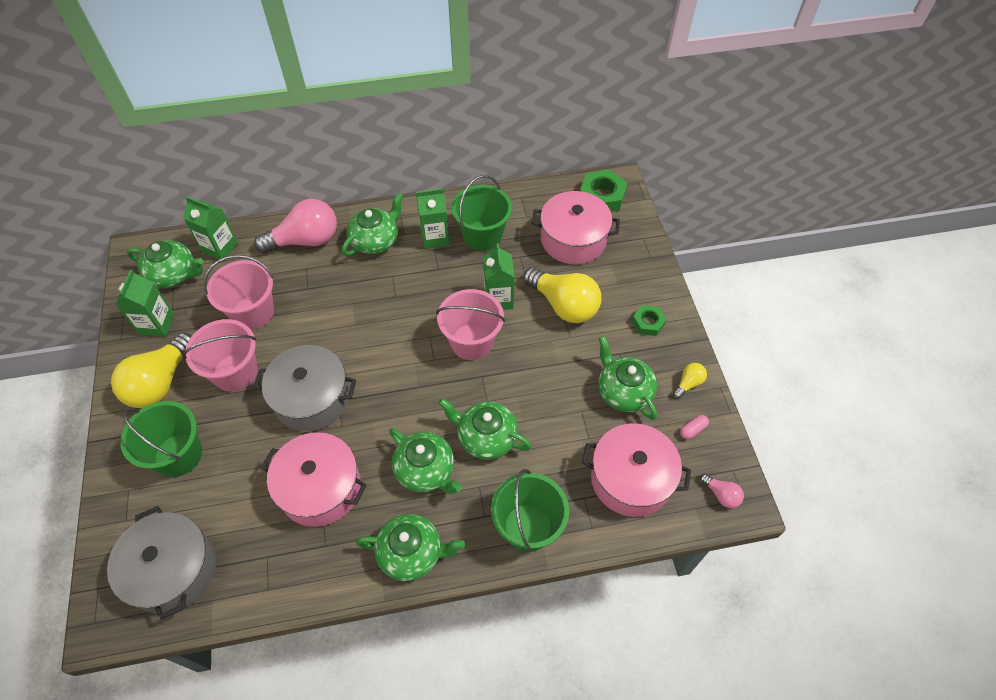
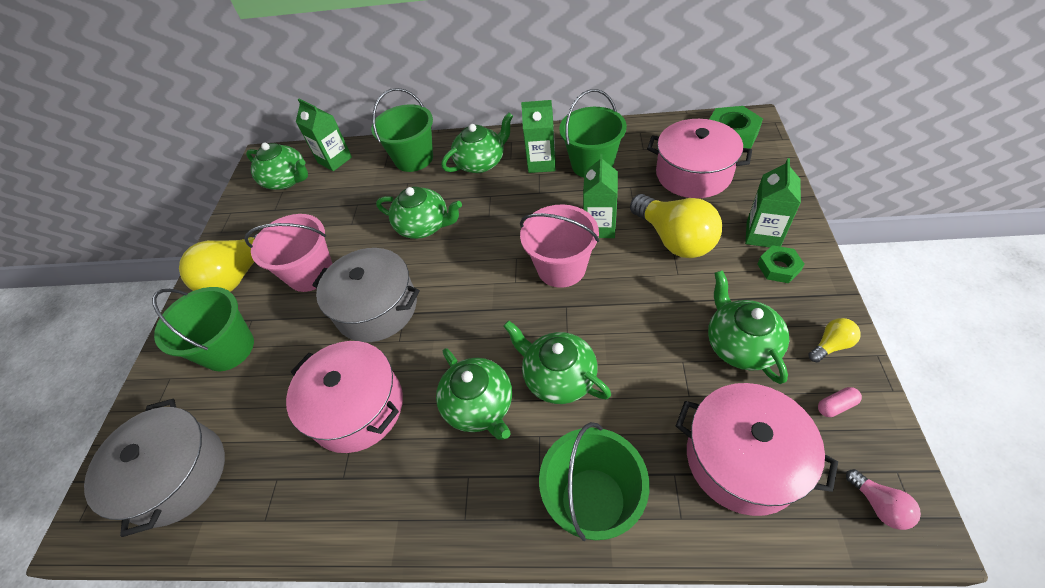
camera: 20 degrees right, 5 degrees down
green carton [115,269,175,337] -> green carton moved to [745,158,801,247]
pink bucket [204,255,274,330] -> none
pink light bulb [254,199,337,253] -> green bucket [371,88,433,172]
green teapot [356,514,465,581] -> green teapot moved to [376,187,462,239]

